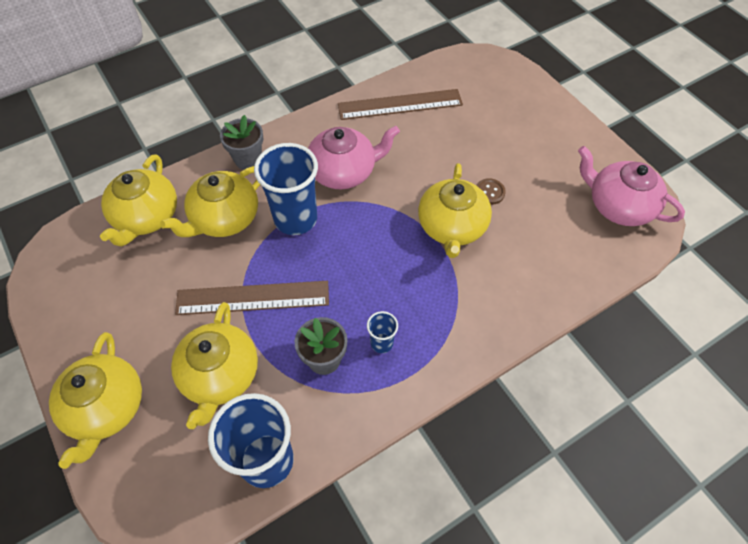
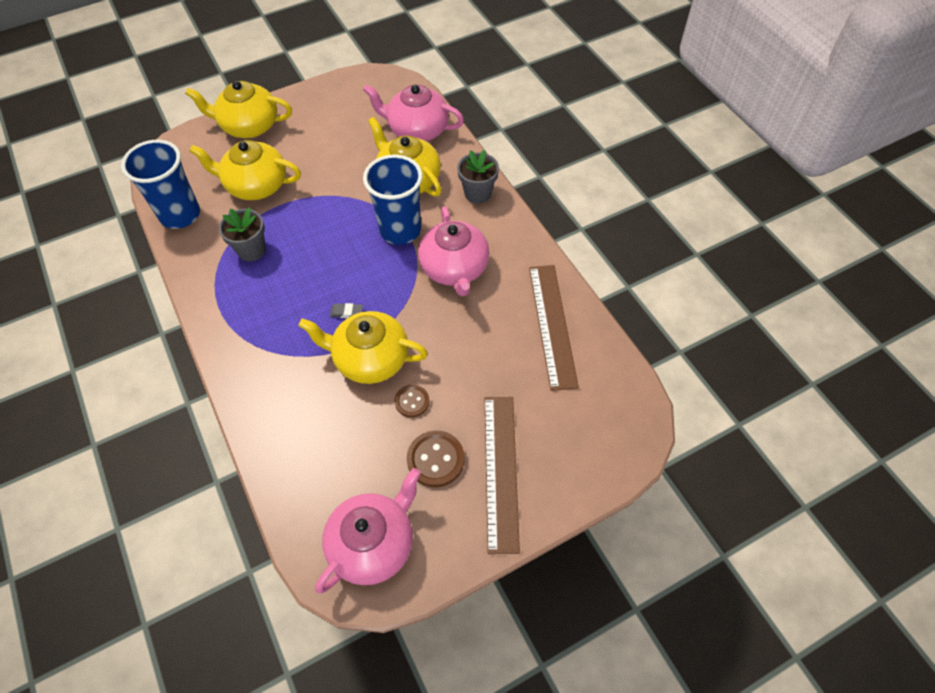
camera: 95 degrees right, 0 degrees up
yellow teapot [100,154,177,247] -> pink teapot [363,84,464,141]
brown ruler [175,281,329,315] -> brown ruler moved to [485,397,520,554]
blue cup [367,311,398,353] -> none
none -> grey eraser [330,303,363,318]
none -> brown button [407,431,465,487]

